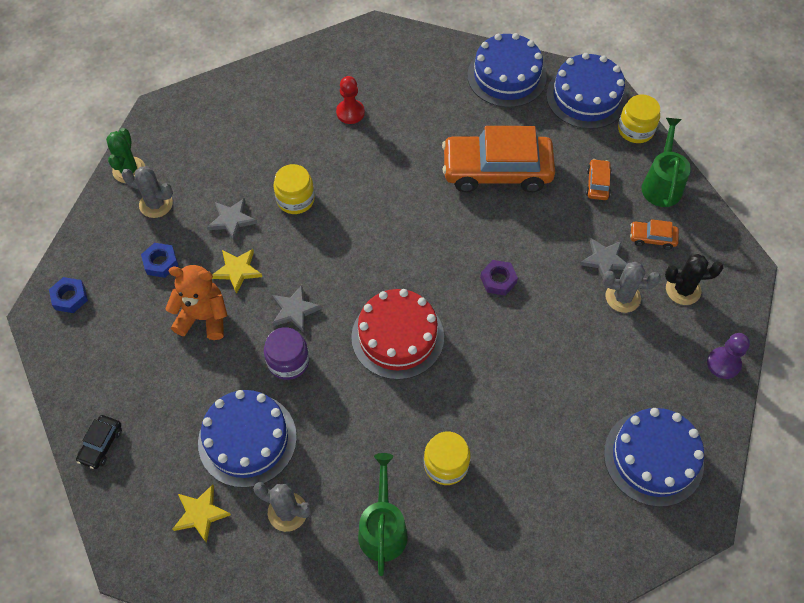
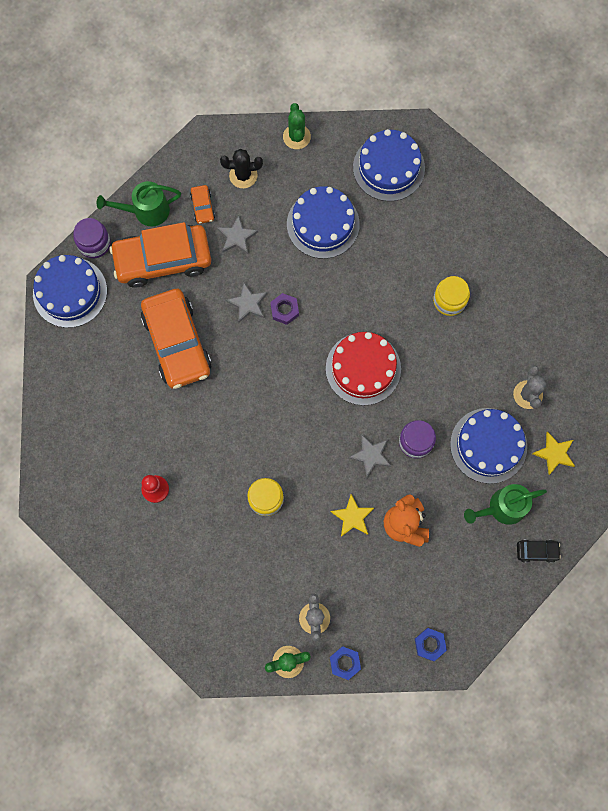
camera: 110 degrees left, 15 degrees up
blue nut [141,243,178,278] -> blue nut moved to [330,646,361,680]
grey star [207,198,257,241] -> grey star moved to [226,283,267,323]
green watering can [358,453,408,576] -> green watering can moved to [464,484,547,525]
blue cake [467,33,547,107] -> blue cake moved to [287,186,360,259]
orange car [586,159,612,200] -> orange car [109,222,211,287], size x2.41
grey cactus [603,262,661,313] -> none
yellow jar [618,94,660,143] -> purple jar [73,218,111,258]
black cactus [665,254,723,305] -> black cactus turned 75 degrees counterclockwise [220,149,263,188]
purple pawn [707,333,750,379] -> green cactus [283,103,311,149]

